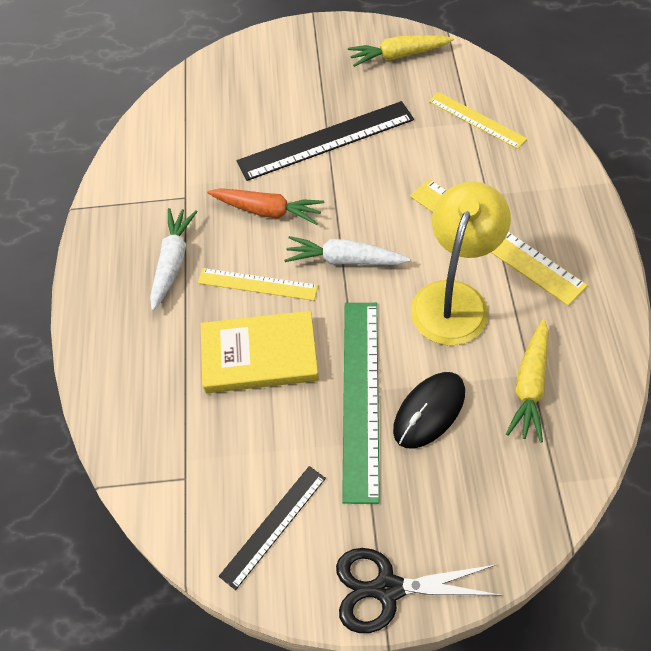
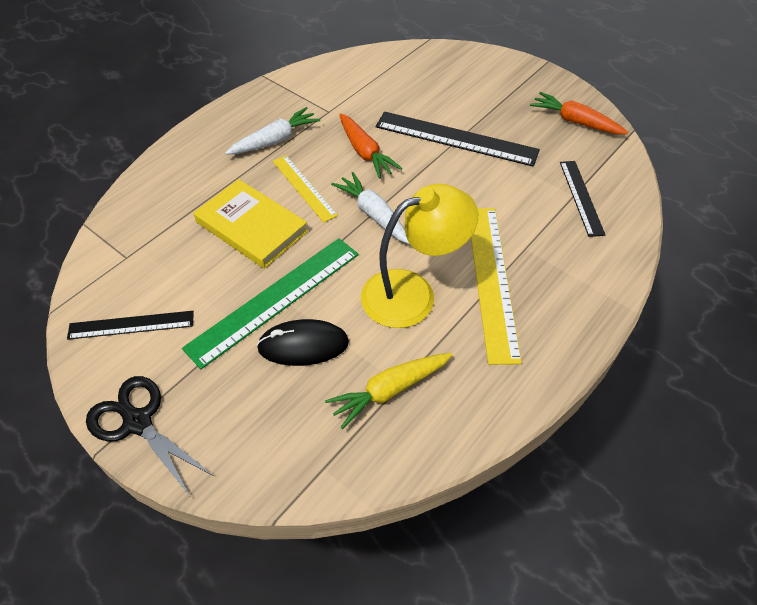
camera: 40 degrees right, 5 degrees down
yellow carrot [348,35,454,67] -> orange carrot [530,92,629,134]
yellow ruler [428,92,527,149] -> black ruler [560,161,605,237]

